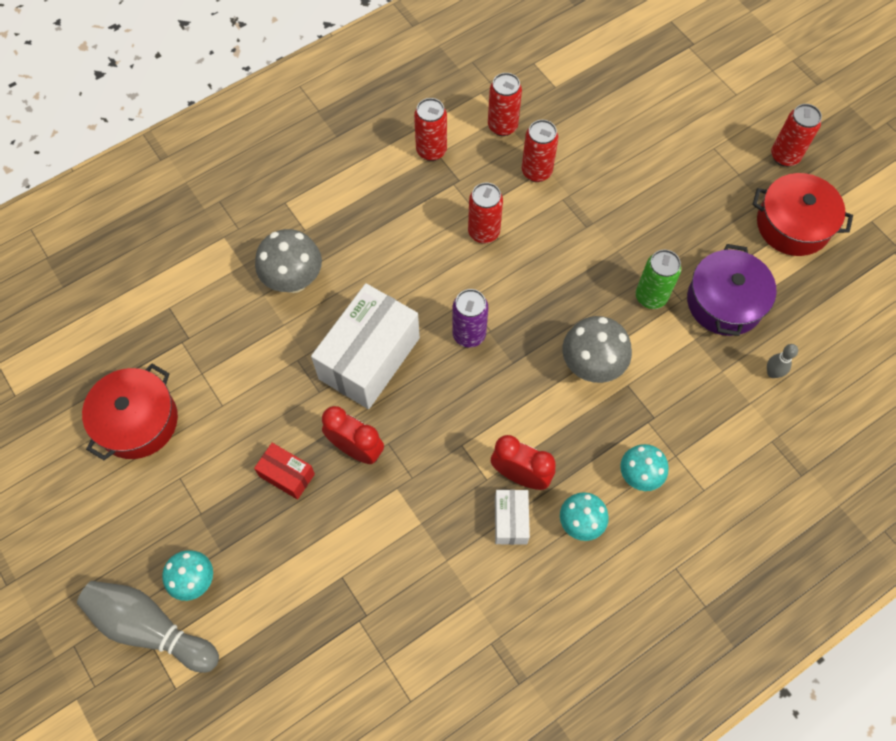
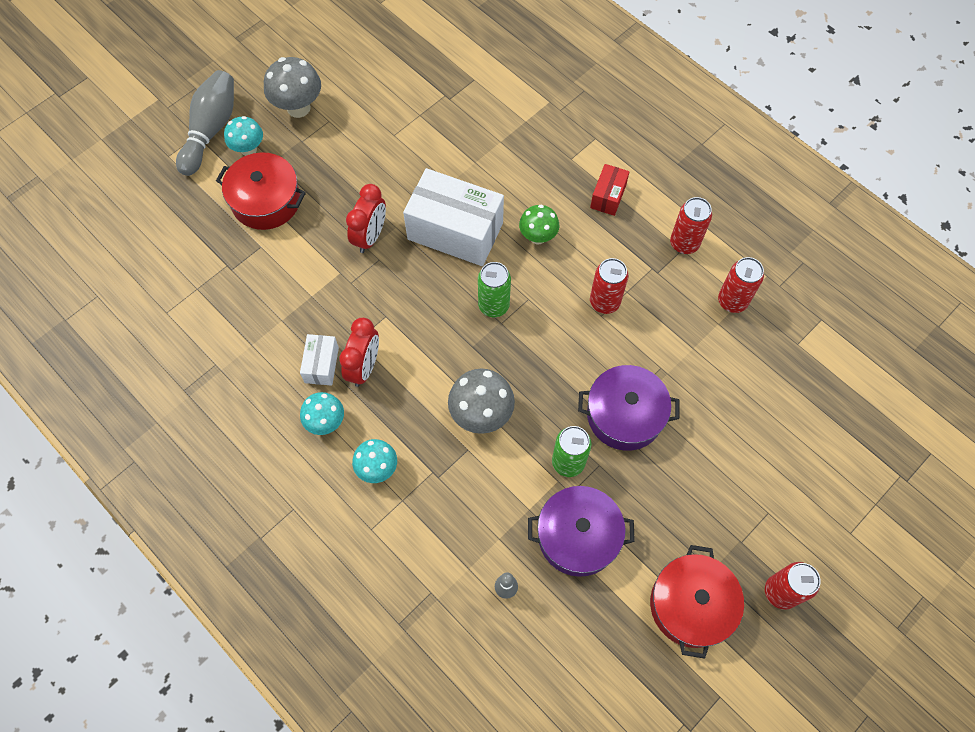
camera: 80 degrees right, 0 degrees up
red pot [82,364,178,460] -> red pot moved to [216,152,306,230]
red box [254,443,315,500] -> red box moved to [590,164,629,216]
grey mushroom [255,229,322,293] -> grey mushroom moved to [264,57,321,118]
purple can [452,289,488,347] -> green can [478,262,511,317]
white box [495,490,530,545] -> white box turned 75 degrees counterclockwise [300,334,339,386]
red can [522,120,558,182] -> none
none -> green mushroom [519,205,559,245]
none -> purple pot [578,365,679,451]

